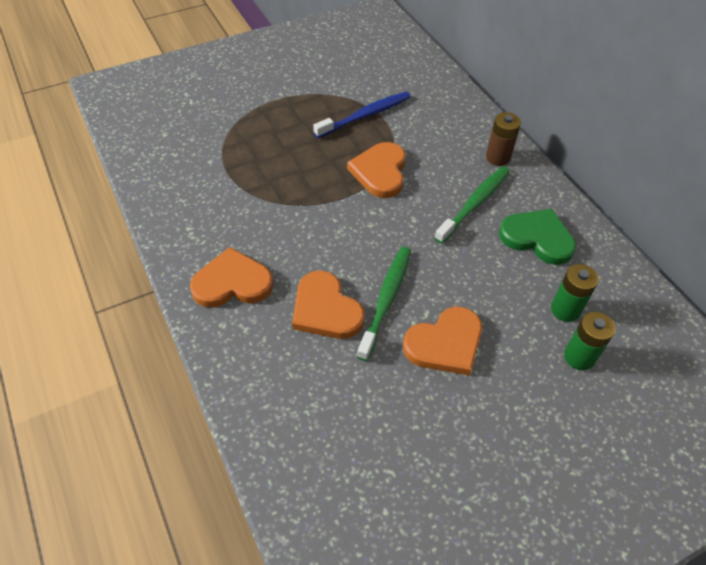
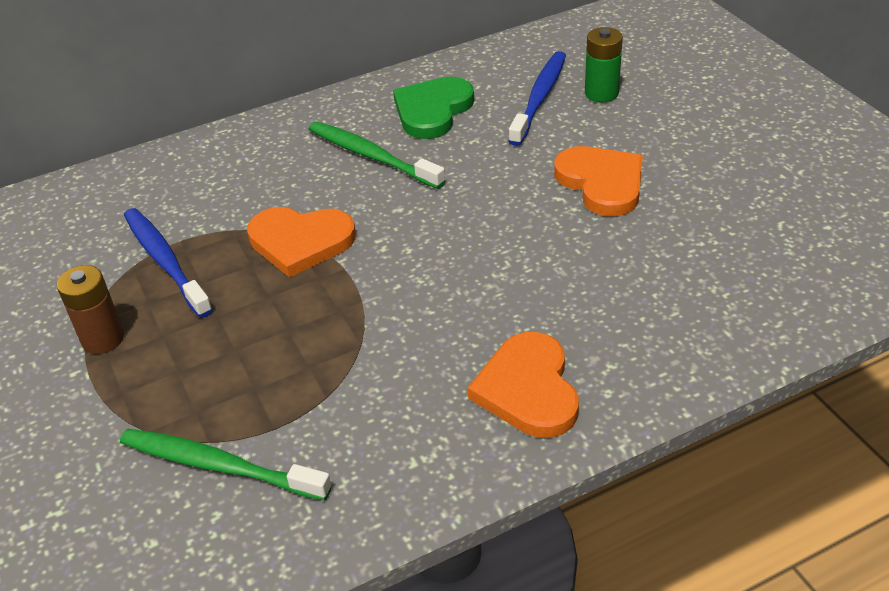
camera: 85 degrees left, 10 degrees down
orange heart [292,271,365,339] -> none
green toothbrush [357,247,411,361] -> green toothbrush moved to [120,429,332,501]
brown battery [486,112,521,166] -> brown battery moved to [57,265,124,354]
green battery [551,264,599,322] -> blue toothbrush [508,51,566,146]

